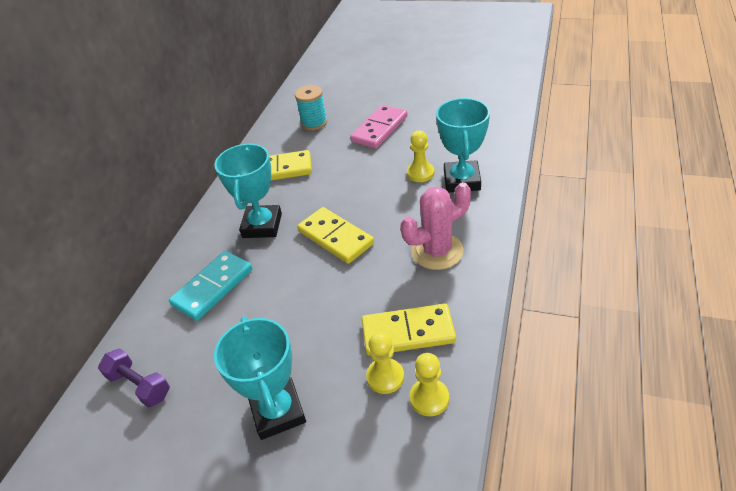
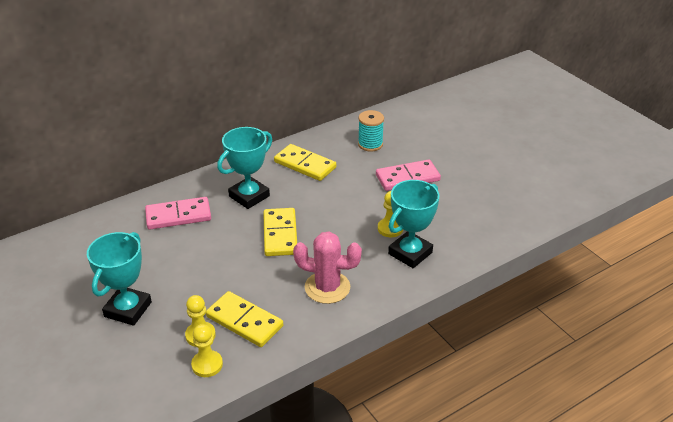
camera: 35 degrees right, 5 degrees down
purple dumbbell [98,348,170,408] -> none
turquoise domino [169,251,252,321] -> pink domino [145,197,211,230]

